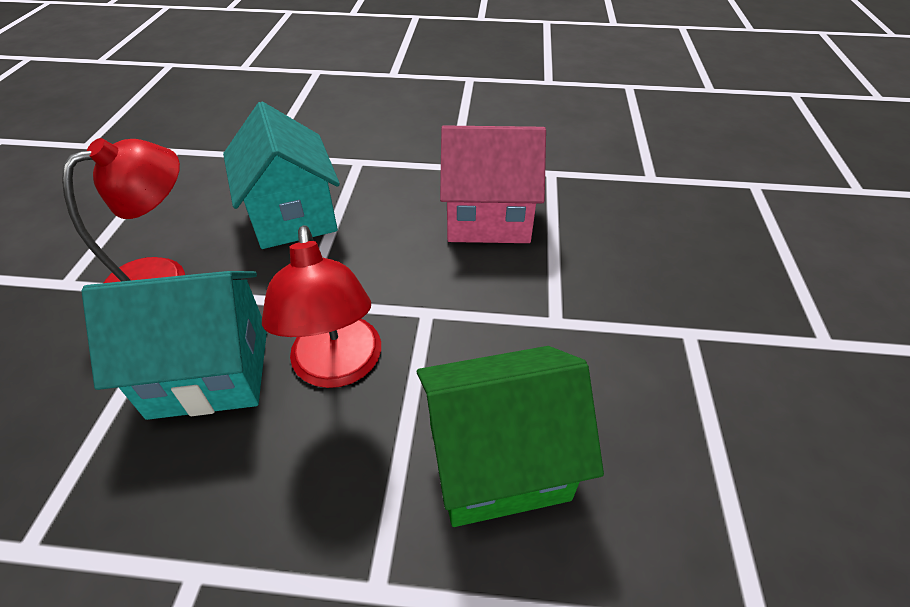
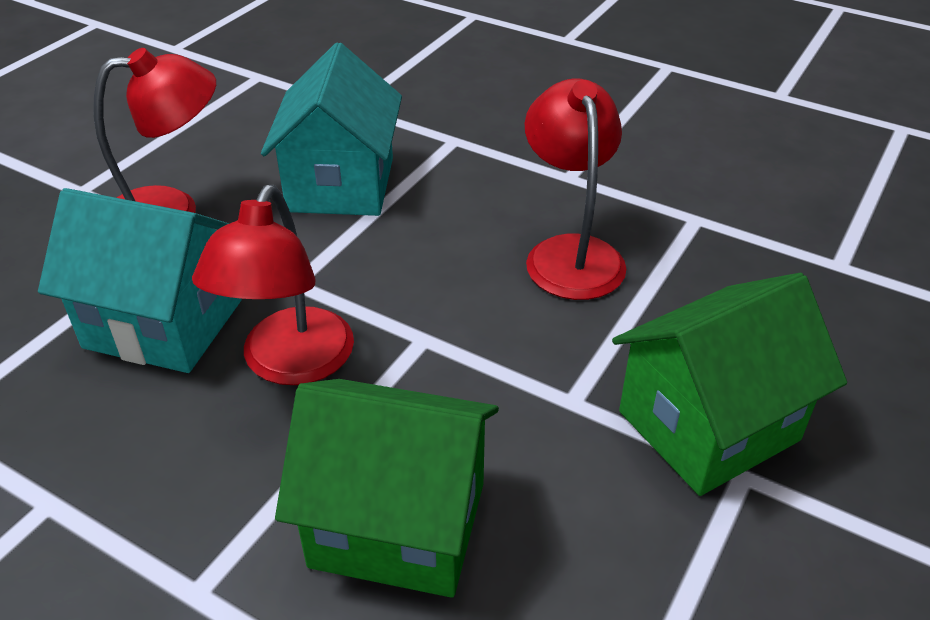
camera: 25 degrees right, 5 degrees down
pink house [440,125,546,243] -> red lamp [525,78,626,300]
none -> green house [612,273,847,496]

